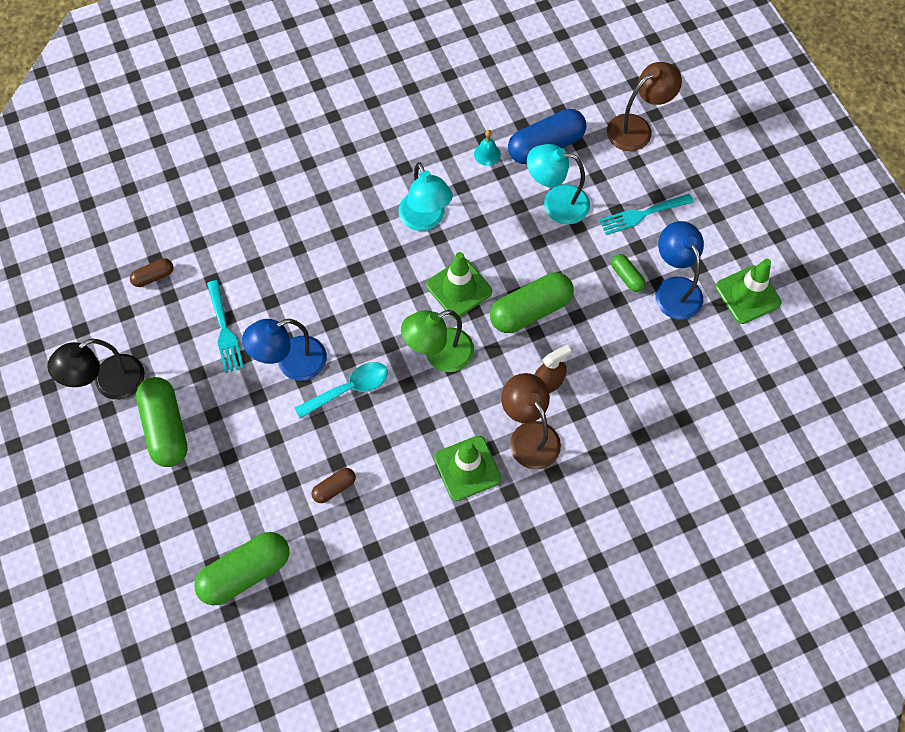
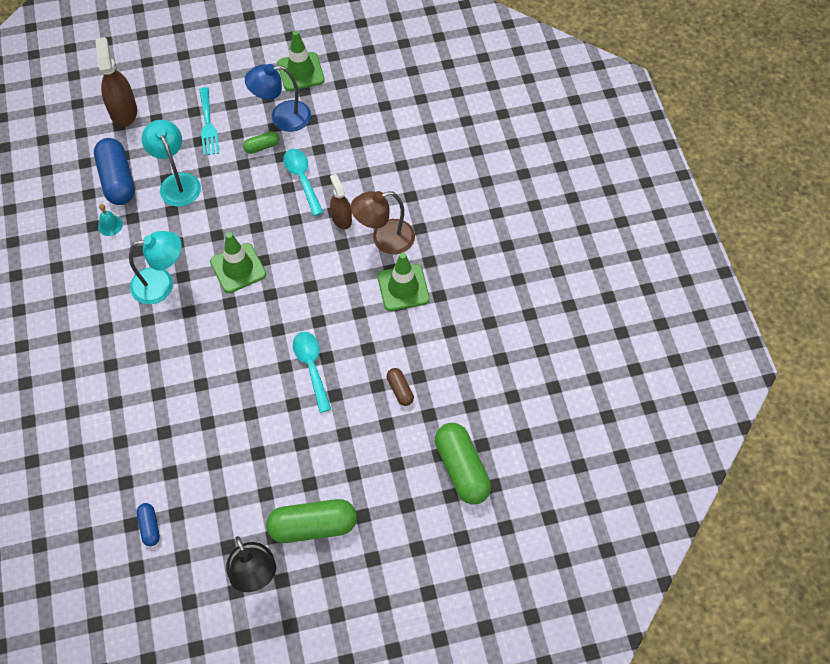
camera: 80 degrees left, 5 degrees down
brown capsule [130,258,174,287] -> blue capsule [136,503,160,546]
turquoise fork [207,280,244,373] -> none
blue lamp [242,319,327,381] -> none
green lamp [401,310,474,372] -> none
green capsule [490,273,574,333] -> none
turquoise lamp [527,144,590,224] -> turquoise lamp turned 135 degrees clockwise [142,120,201,207]
brown lamp [607,62,682,151] -> brown spray bottle [95,37,137,127]
none -> turquoise spoon [283,149,324,216]

